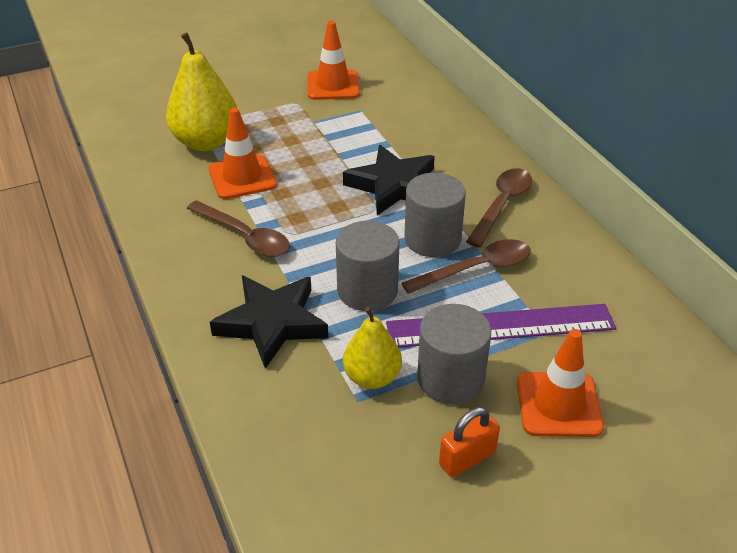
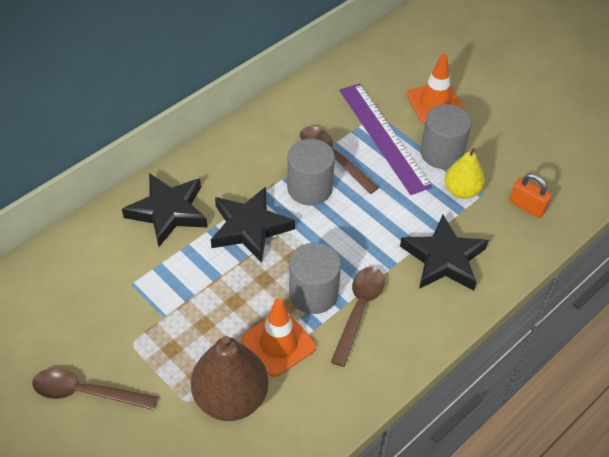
camera: 110 degrees left, 10 degrees up
yellow pear [166,32,237,151] -> brown pear [191,336,269,421]
orange traffic cone [307,21,360,100] -> none
grey cylinder [336,221,400,311] -> grey cylinder moved to [289,243,341,314]
orange padlock [439,407,500,477] -> orange padlock moved to [509,174,552,218]
brown spoon [466,168,532,248] -> brown spoon moved to [32,368,157,410]
none -> black star [122,173,208,247]

